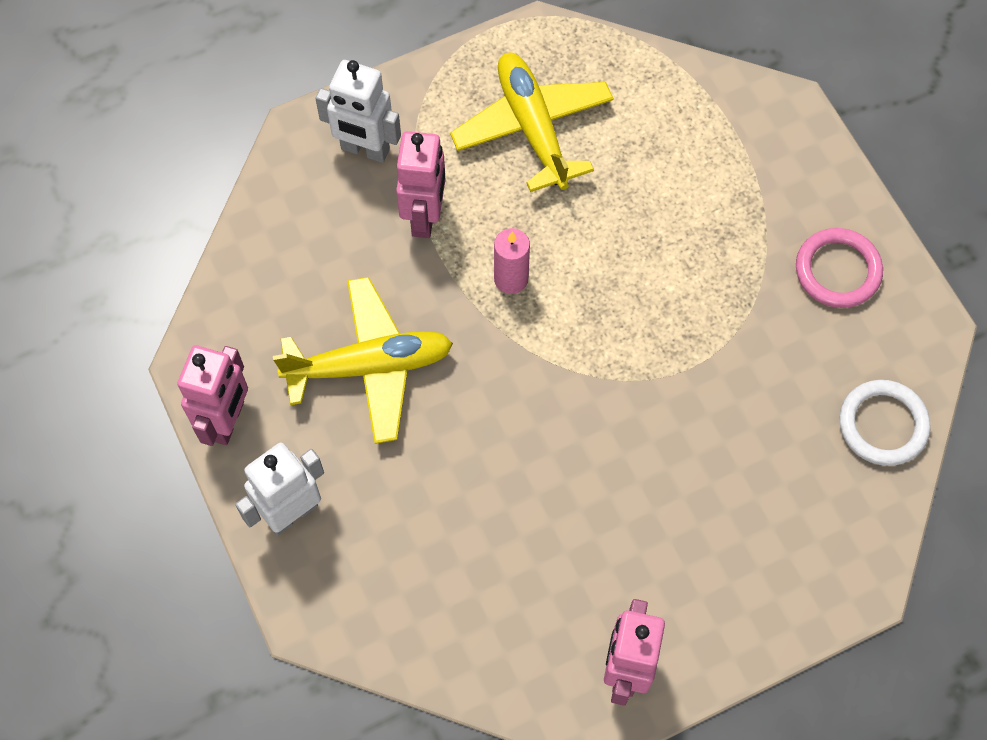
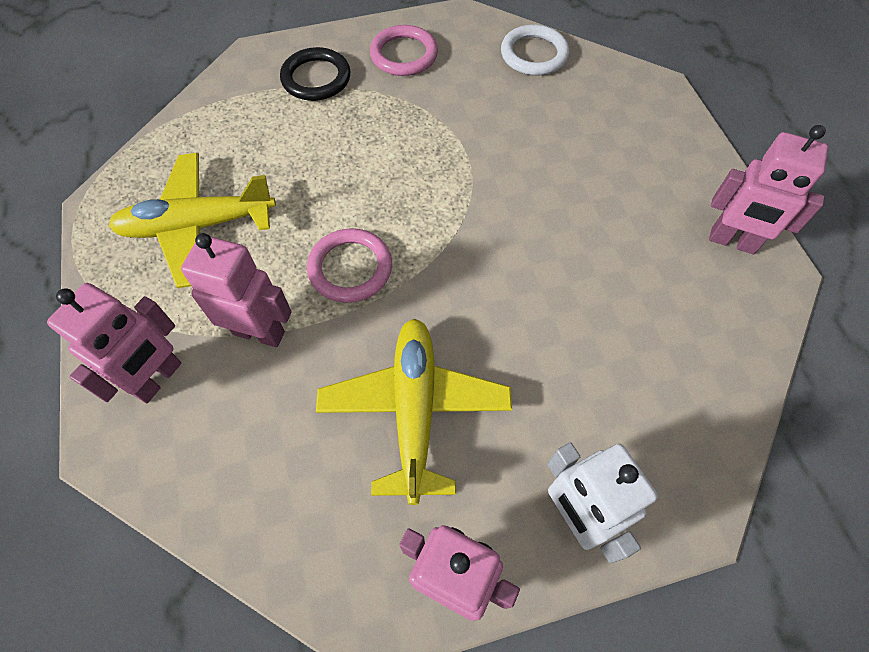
camera: 80 degrees left, 5 degrees down
white robot [315,60,401,163] -> pink robot [47,283,181,403]
pink candle [494,228,530,294] -> pink ring [307,228,392,303]
none -> black ring [280,47,350,101]

